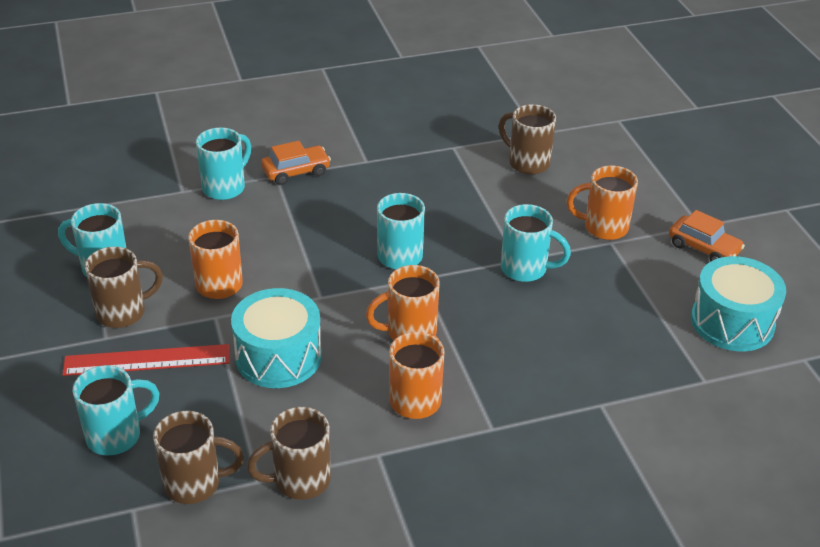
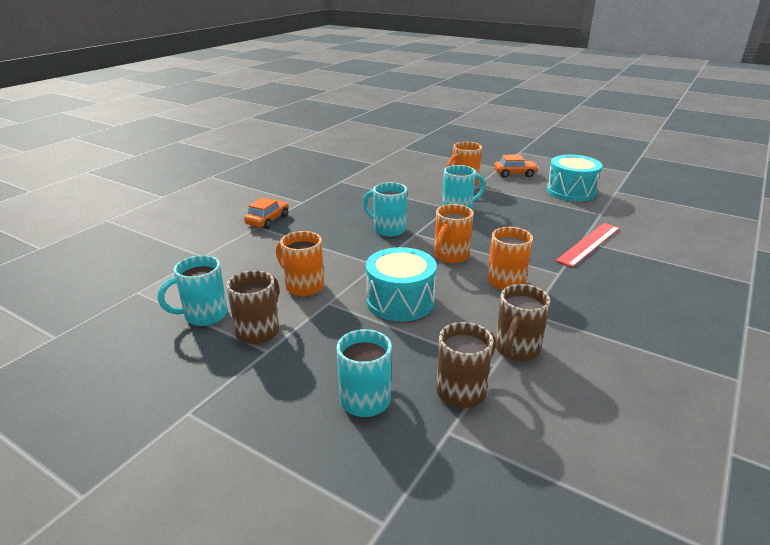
camera: 40 degrees left, 10 degrees down
red ruler [62,344,230,376] -> red ruler moved to [555,223,620,268]
turquoise mug [196,128,251,200] -> none
brown mug [499,104,556,175] -> none

